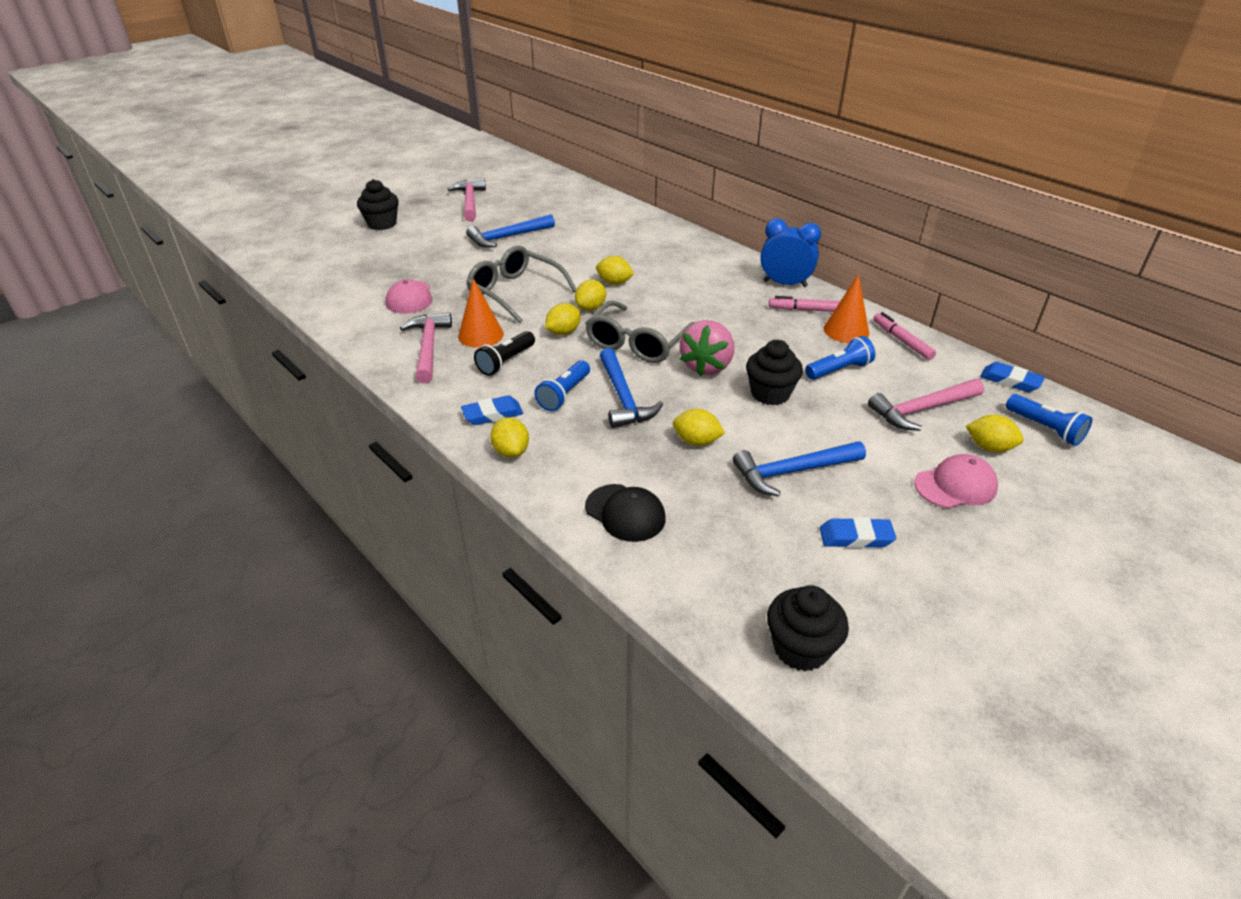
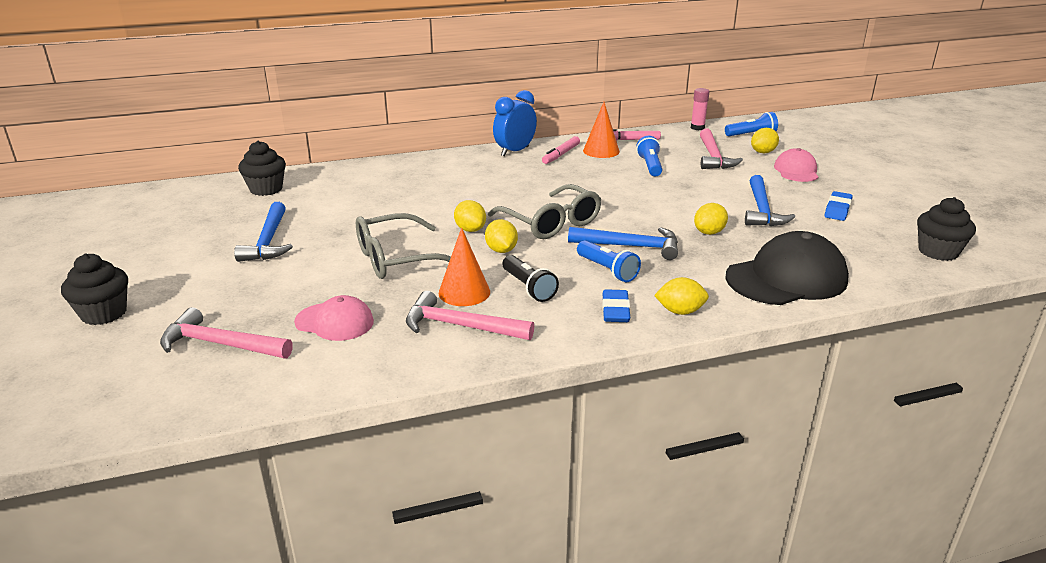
camera: 65 degrees left, 10 degrees down
pink hammer [447,179,486,222] -> pink hammer moved to [160,307,293,358]
black cap [585,484,666,542] -> black cap [725,231,849,305], size x1.72
yellow lemon [596,256,634,285] -> none
pink strawberry [680,320,734,376] -> none
black cupcake [746,340,803,405] -> black cupcake moved to [238,141,286,196]
blue eraser [980,362,1045,392] -> pink glue stick [691,88,710,130]

